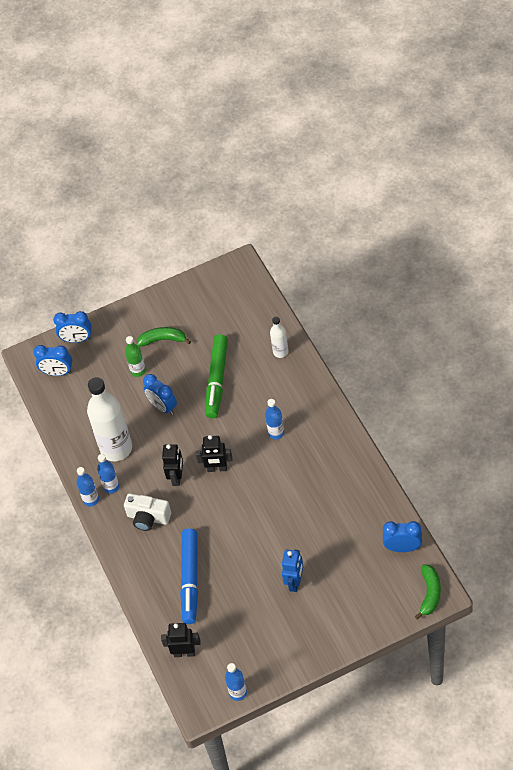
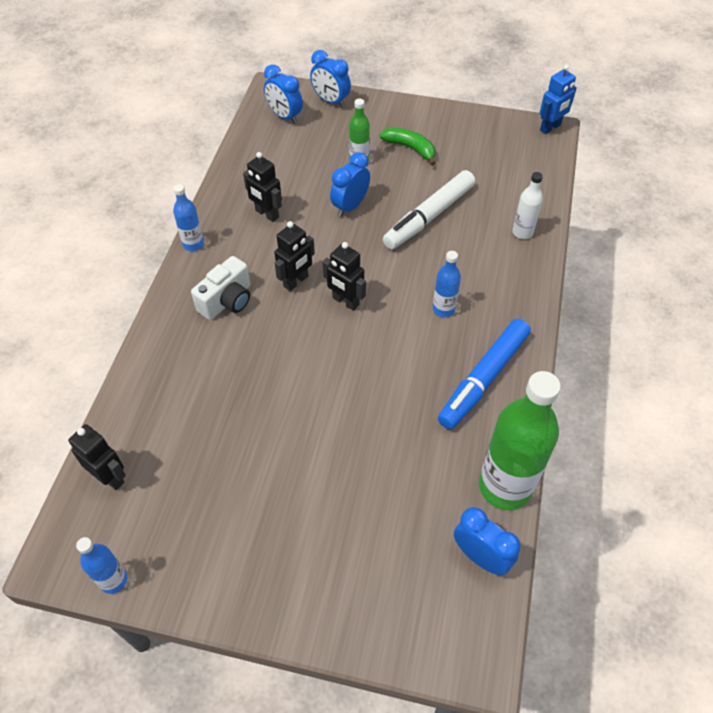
camera: 30 degrees right, 0 degrees up
white bottle [87,377,132,461] -> black robot [243,152,282,222]
blue bottle [97,454,119,494] -> none
white camera [124,493,171,531] -> white camera turned 105 degrees counterclockwise [191,256,250,320]
blue clock [143,374,177,415] -> blue clock turned 45 degrees clockwise [330,152,370,217]
blue marker [180,528,198,624] -> blue marker moved to [438,319,531,430]
green marker [205,334,228,418] -> white marker [383,170,475,249]
blue robot [282,550,303,592] -> blue robot moved to [540,64,577,134]
green banana [415,564,441,620] -> none
none -> green bottle [479,371,561,510]

